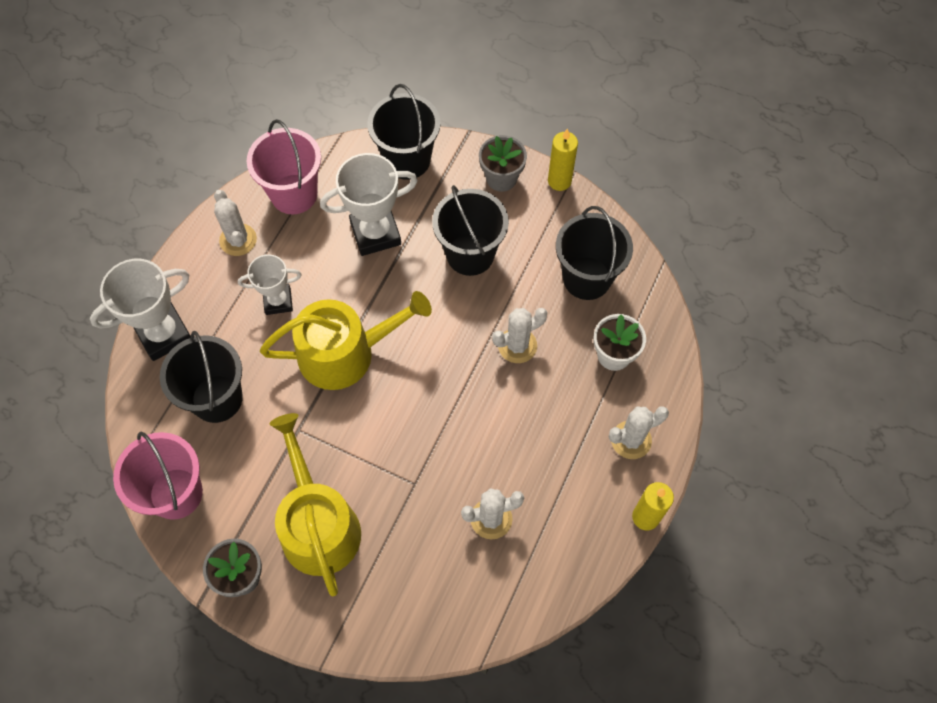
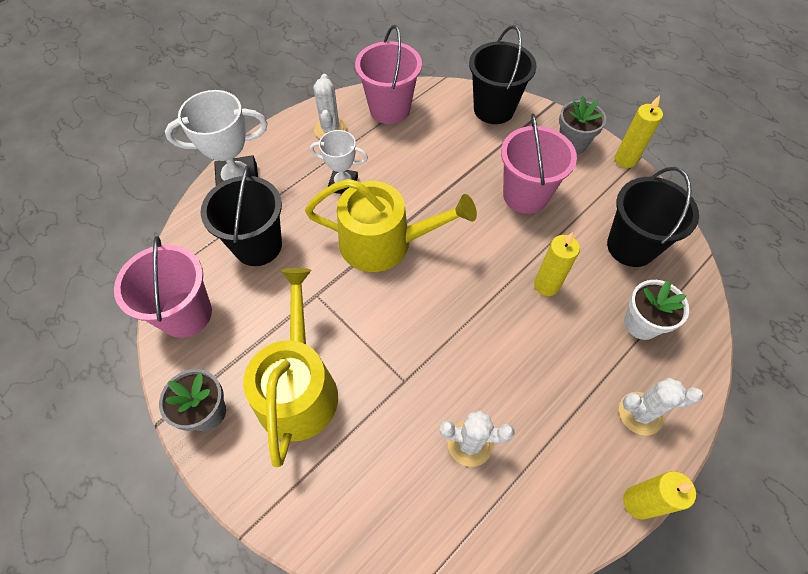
camera: 20 degrees right, 5 degrees down
white trophy [320,153,418,256] -> none
black bucket [432,185,509,276] -> pink bucket [501,113,577,214]
white cactus [492,308,548,363] -> yellow candle [534,232,580,296]

